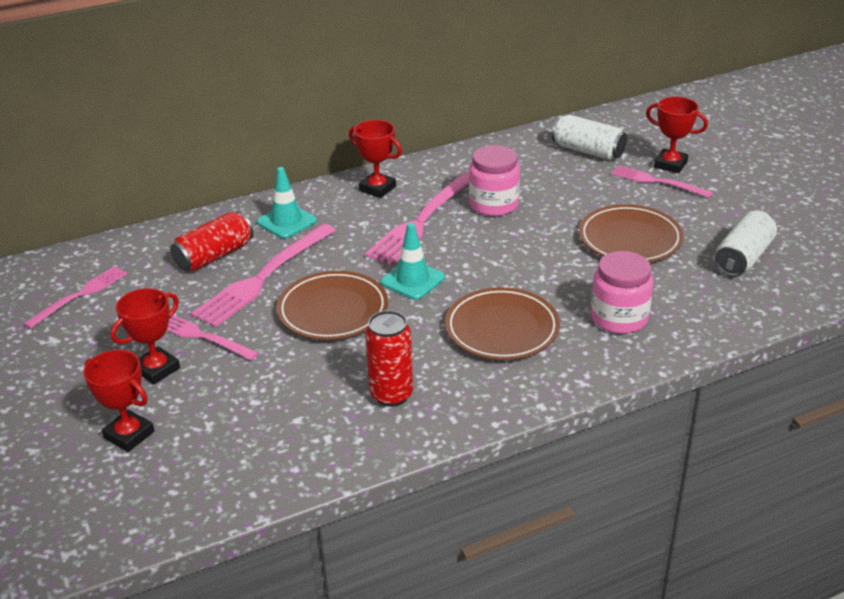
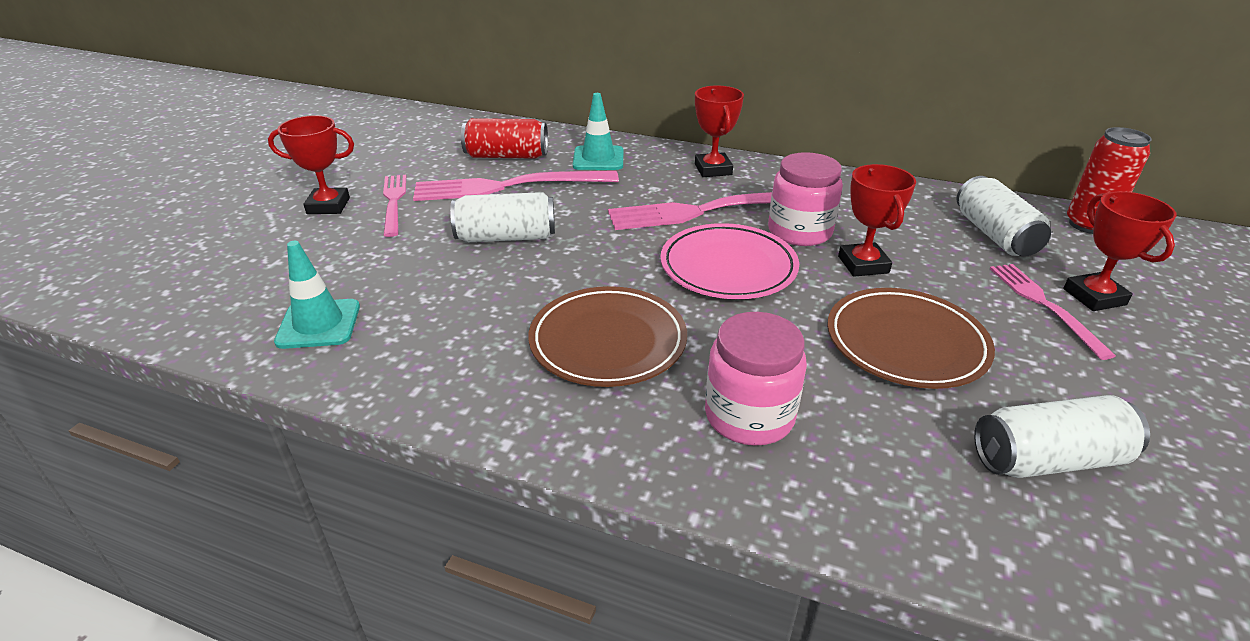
camera: 45 degrees right, 0 degrees up
pink fork [23,266,127,329] -> none
red trophy [83,350,154,452] -> red trophy moved to [838,164,916,277]
brown plate [277,271,388,340] -> white can [450,192,555,242]
red can [365,310,413,407] -> red can moved to [1067,127,1152,234]
turquoise traffic cone [381,223,445,300] -> turquoise traffic cone moved to [274,241,360,349]
none -> pink plate [660,223,799,299]

